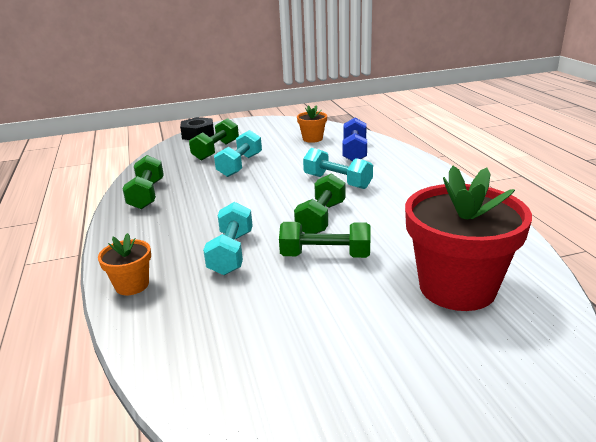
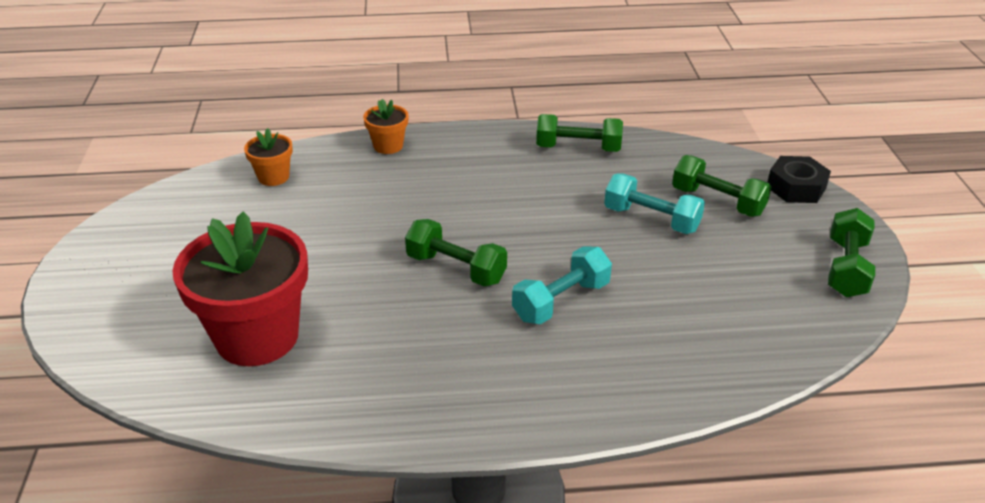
camera: 100 degrees right, 10 degrees up
turquoise dumbbell [203,202,253,275] -> none
green dumbbell [279,222,370,258] -> green dumbbell moved to [828,208,875,297]
orange flower pot [297,105,327,143] -> orange flower pot moved to [244,128,293,186]
blue dumbbell [343,118,367,161] -> none

